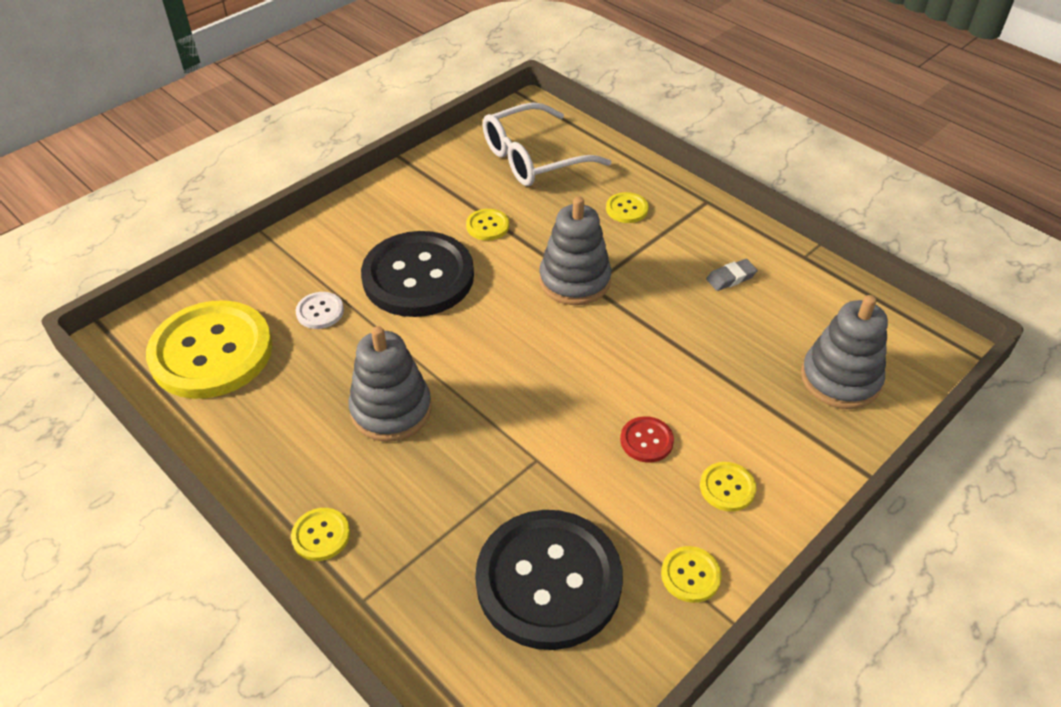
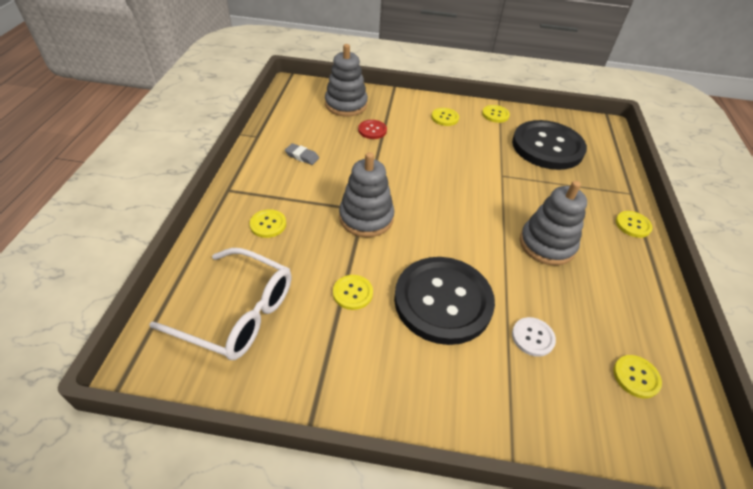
camera: 130 degrees left, 0 degrees up
yellow button [146,300,273,399] -> yellow button [613,355,662,398], size x0.41
red button [620,416,674,463] -> red button moved to [358,120,387,139]

